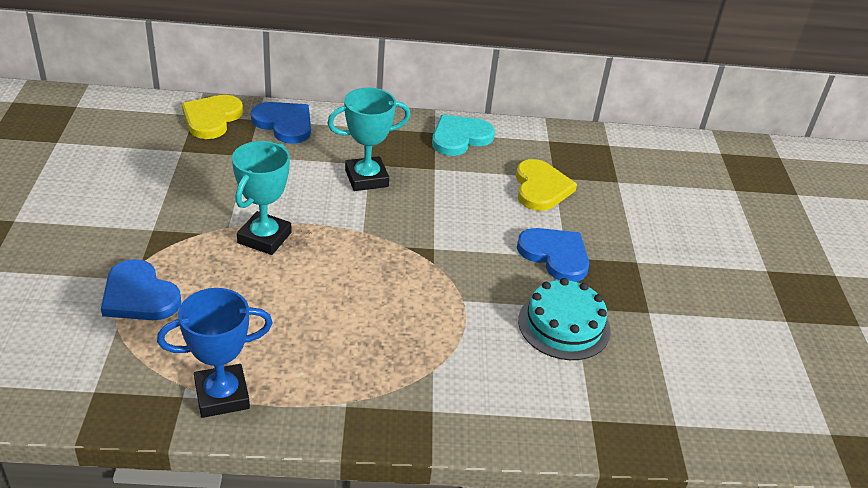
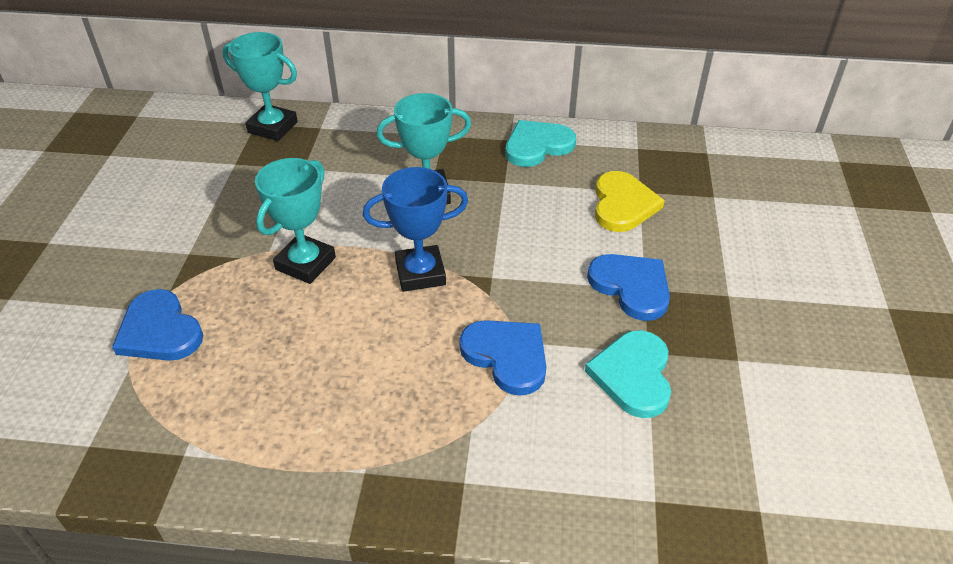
camera: 10 degrees right, 5 degrees up
blue trophy [157,288,272,418] -> blue trophy moved to [363,167,469,292]
yellow heart [182,95,243,139] -> turquoise trophy [222,32,298,141]
blue heart [251,102,311,144] -> blue heart moved to [459,320,546,396]
turquoise cake [518,278,611,360] -> turquoise heart [585,330,671,418]

